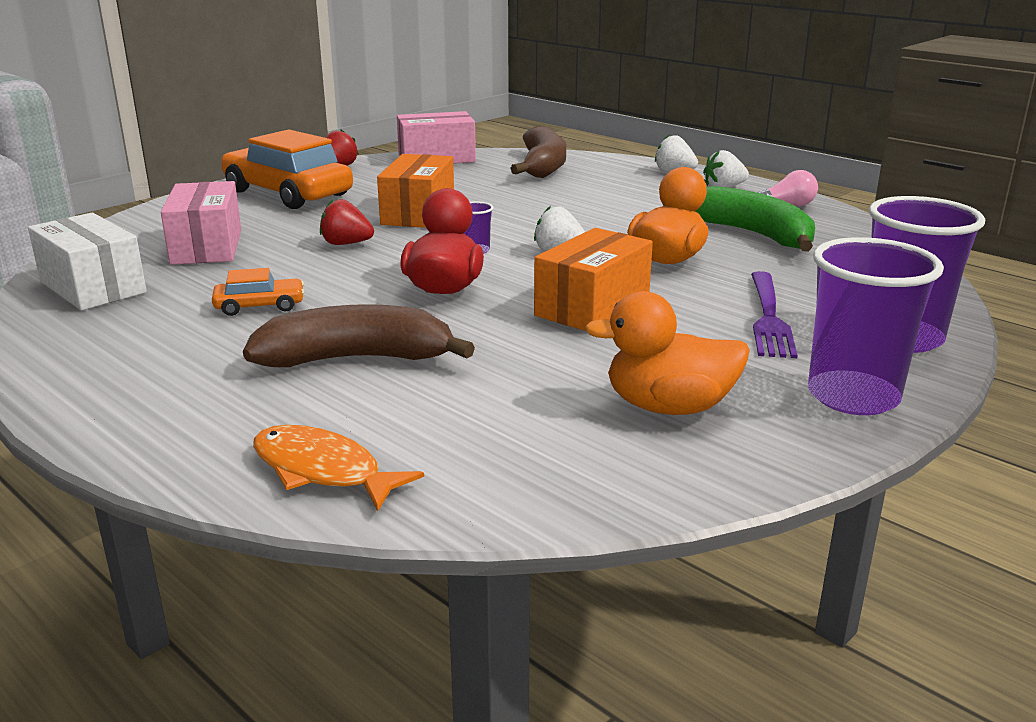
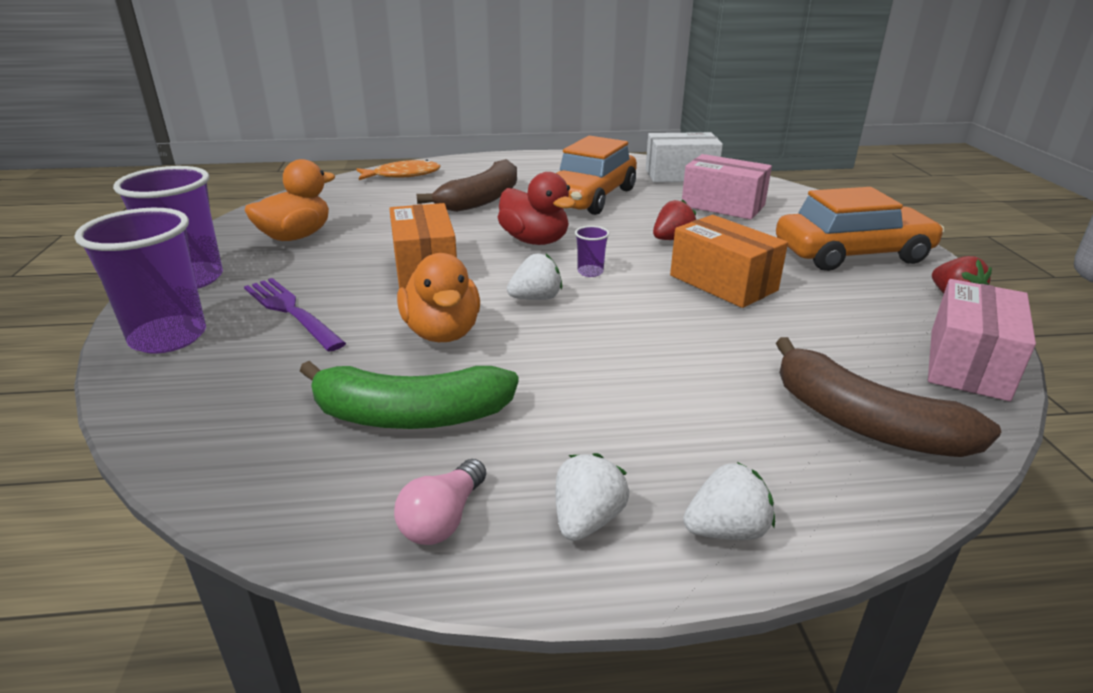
camera: 130 degrees right, 5 degrees up
orange car [212,268,304,316] -> orange car [556,136,637,215], size x2.21

